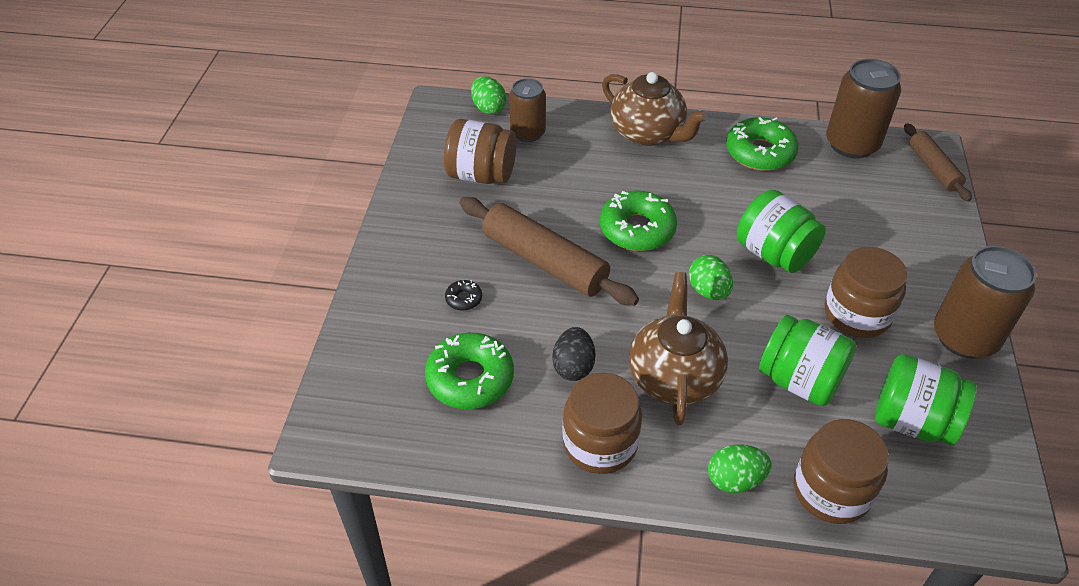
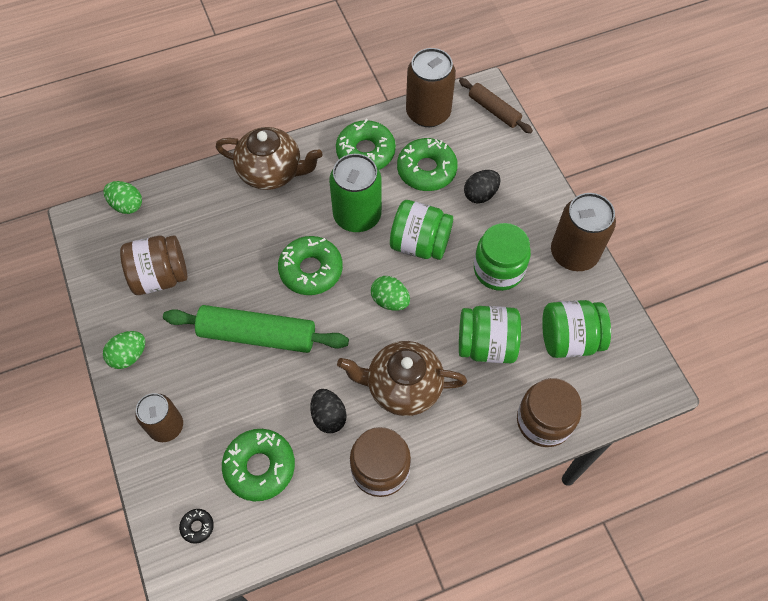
camera: 30 degrees left, 15 degrees up
black donut [445,280,482,311] -> black donut moved to [179,509,214,544]
brown rolling pin [459,197,639,306] -> green rolling pin [163,305,349,353]
brown can [509,78,546,142] -> brown can moved to [135,393,183,442]
brown teapot [629,272,728,426] -> brown teapot turned 60 degrees counterclockwise [337,341,467,416]
green egg [708,445,772,493] -> green egg moved to [103,331,145,369]
brown jar [825,247,907,338] -> green jar [474,223,531,291]
none -> green can [329,154,382,232]
none -> green donut [397,138,458,191]
none -> black egg [464,170,500,203]

